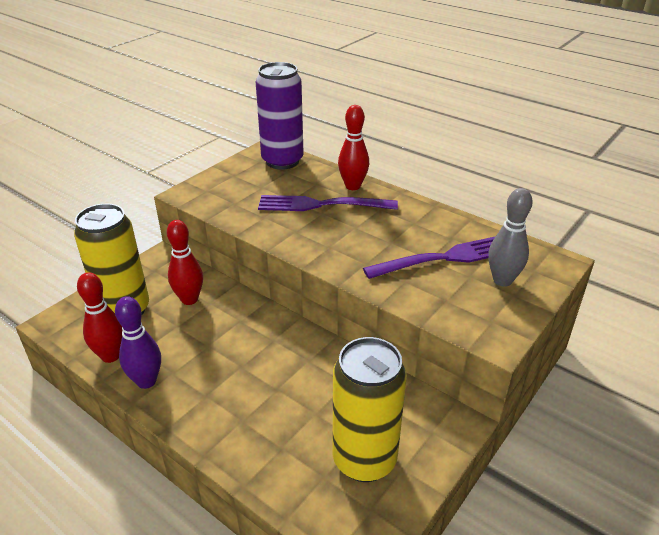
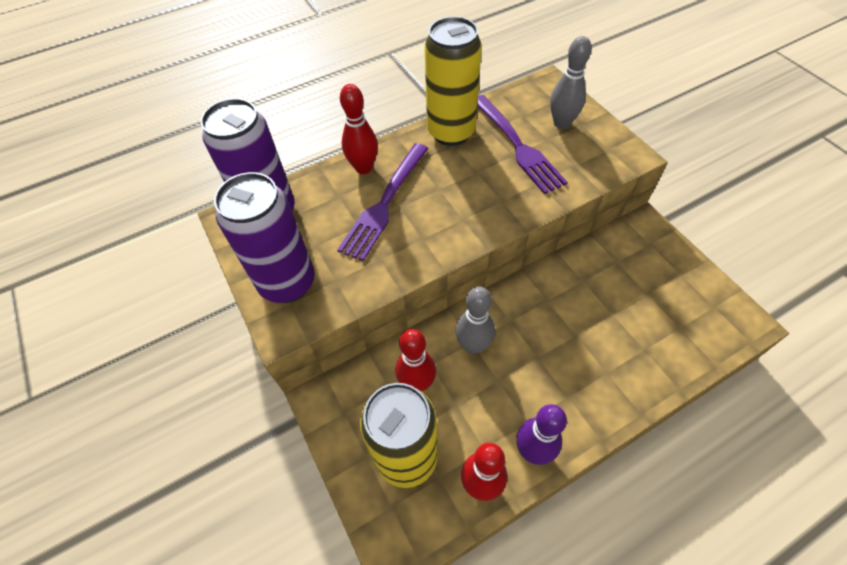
camera: 65 degrees left, 20 degrees up
yellow can [333,337,407,482] -> yellow can moved to [424,16,482,146]
purple fork [363,236,496,279] -> purple fork turned 150 degrees clockwise [478,95,568,194]
none -> purple can [214,172,315,303]
none -> grey bowling pin [455,287,495,354]

